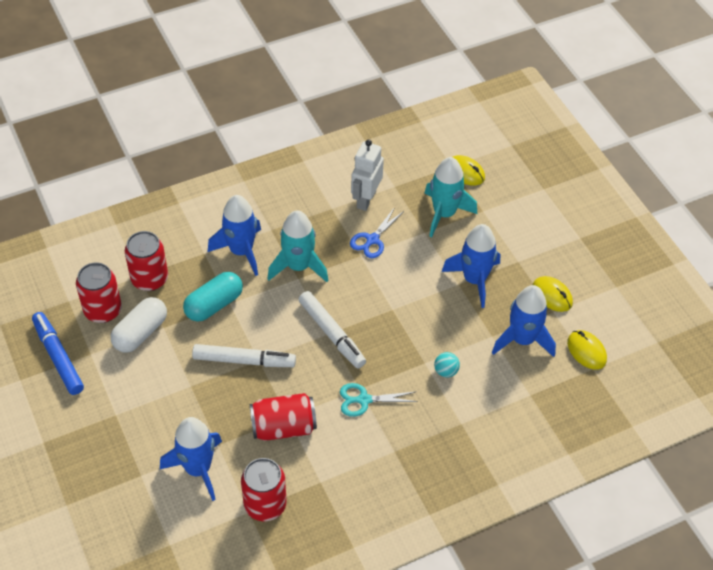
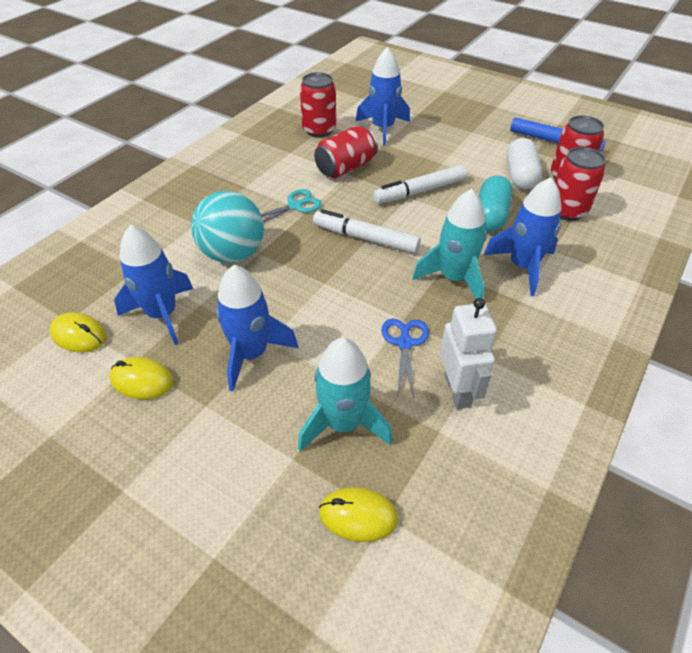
camera: 150 degrees right, 5 degrees down
turquoise ball [434,352,460,378] -> turquoise ball [191,191,264,263], size x2.45

